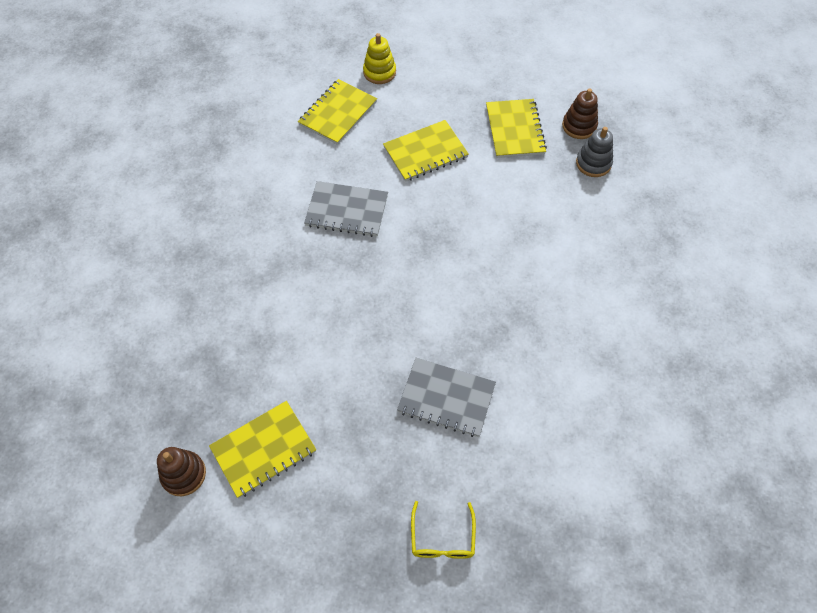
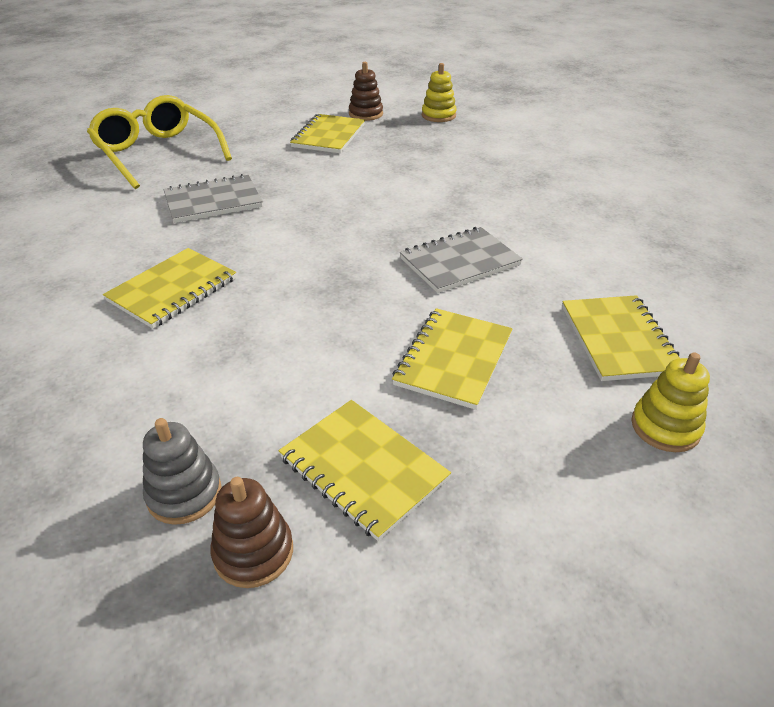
camera: 140 degrees right, 20 degrees down
yellow glasses [411,501,476,559] -> yellow glasses [87,95,232,189], size x2.09
none -> yellow notebook [103,248,236,329]
none -> yellow stacking toy [422,63,457,122]

